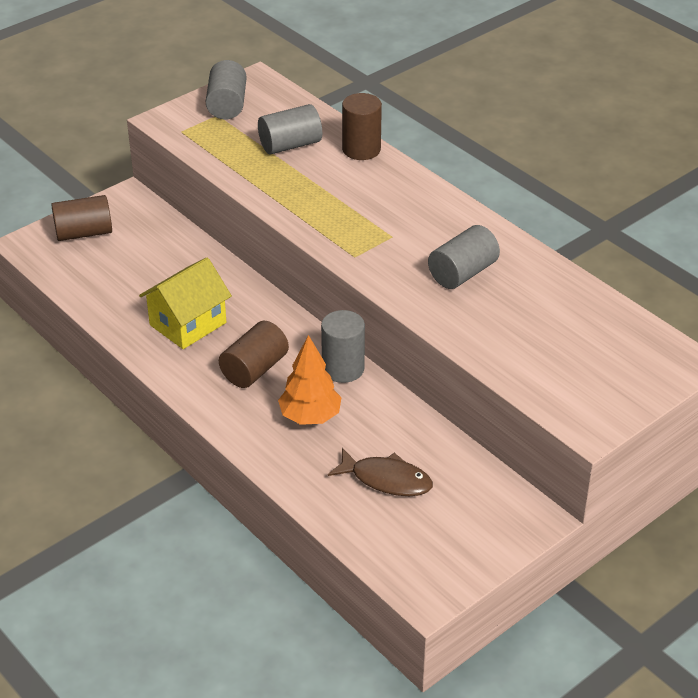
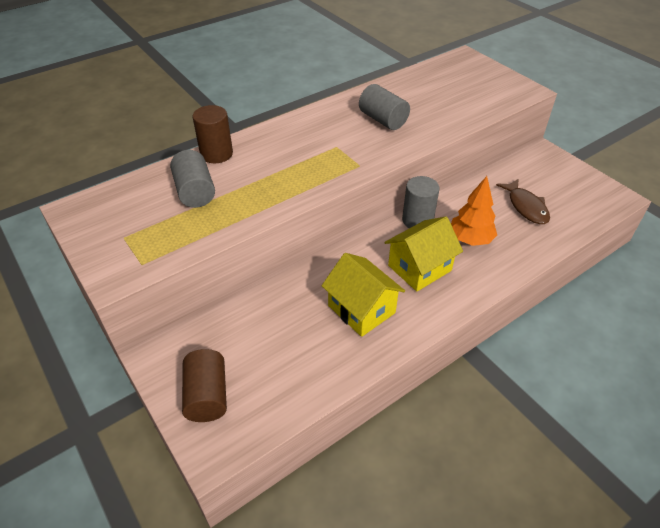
camera: 85 degrees left, 5 degrees up
grey cylinder [206,60,246,119] -> none
brown cylinder [219,321,289,388] -> yellow house [385,216,463,292]
brown fish [328,448,433,496] -> brown fish turned 135 degrees clockwise [496,179,550,224]

